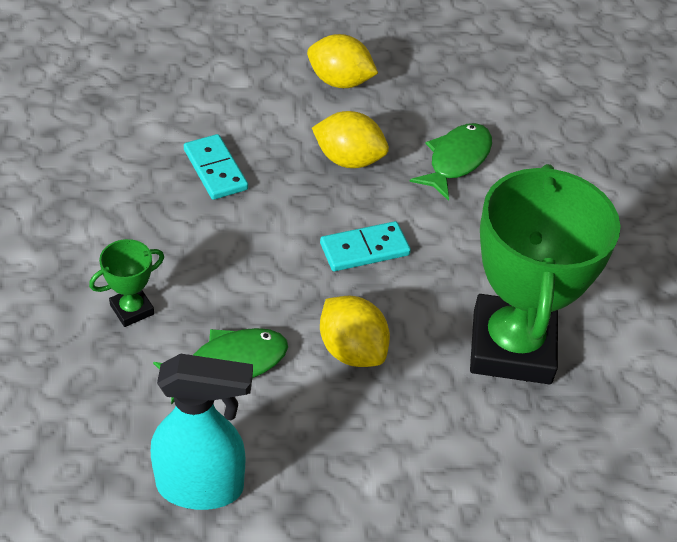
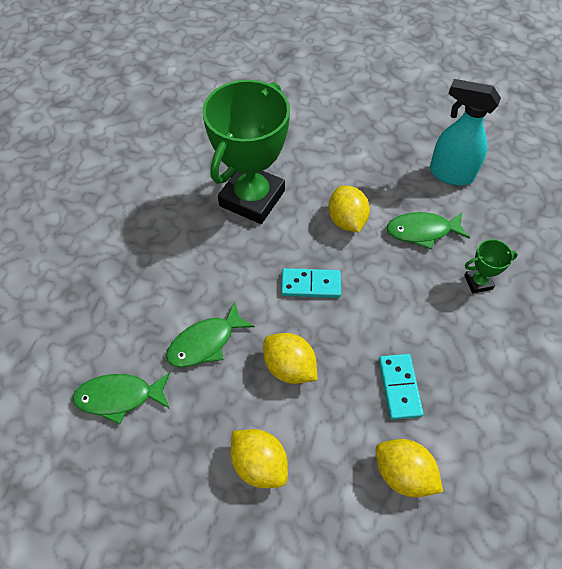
camera: 155 degrees left, 10 degrees up
none -> green fish [72,372,170,425]
none -> yellow lemon [376,439,443,497]

